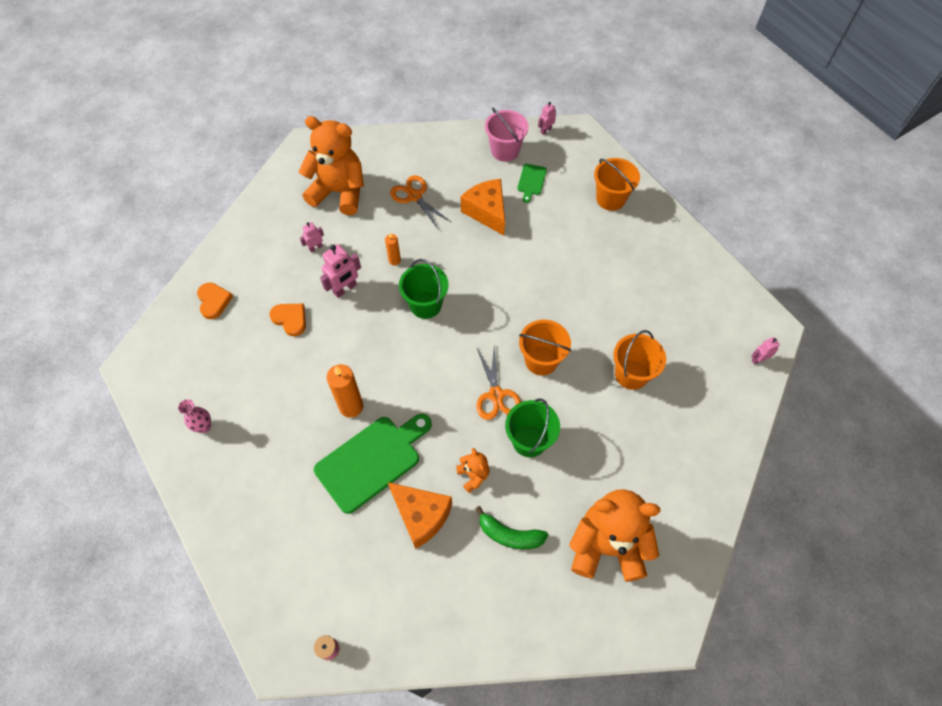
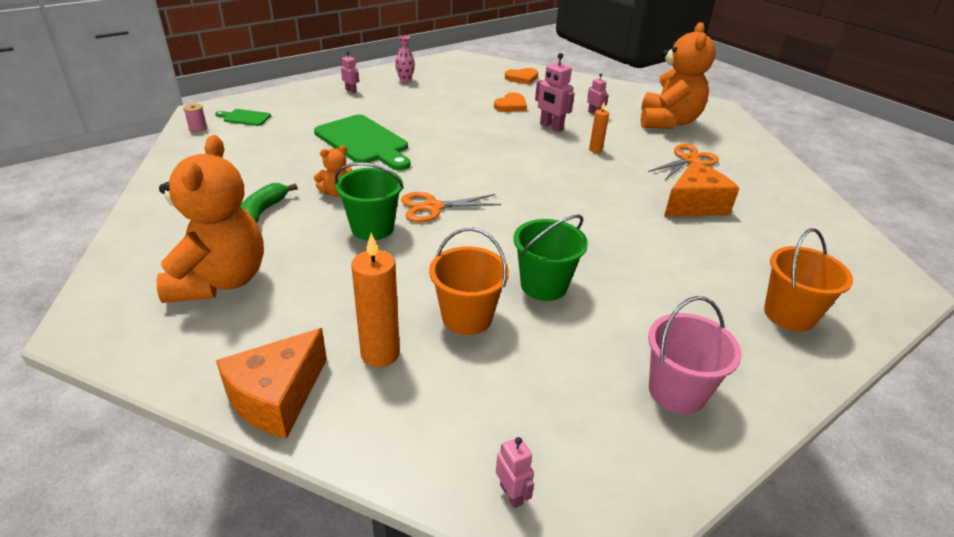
camera: 85 degrees right, 25 degrees down
orange candle [326,364,363,418] -> orange candle moved to [351,233,400,367]
orange cheese [388,482,452,549] -> orange cheese moved to [216,328,327,438]
green bucket [399,259,449,319] -> green bucket moved to [513,215,588,301]
pink bucket [485,108,529,162] -> pink bucket moved to [648,296,742,414]
green cutting board [517,164,547,203] -> green cutting board moved to [215,109,271,126]
orange bucket [519,320,571,375] -> none
pink robot [538,102,556,135] -> pink robot moved to [341,51,359,93]

